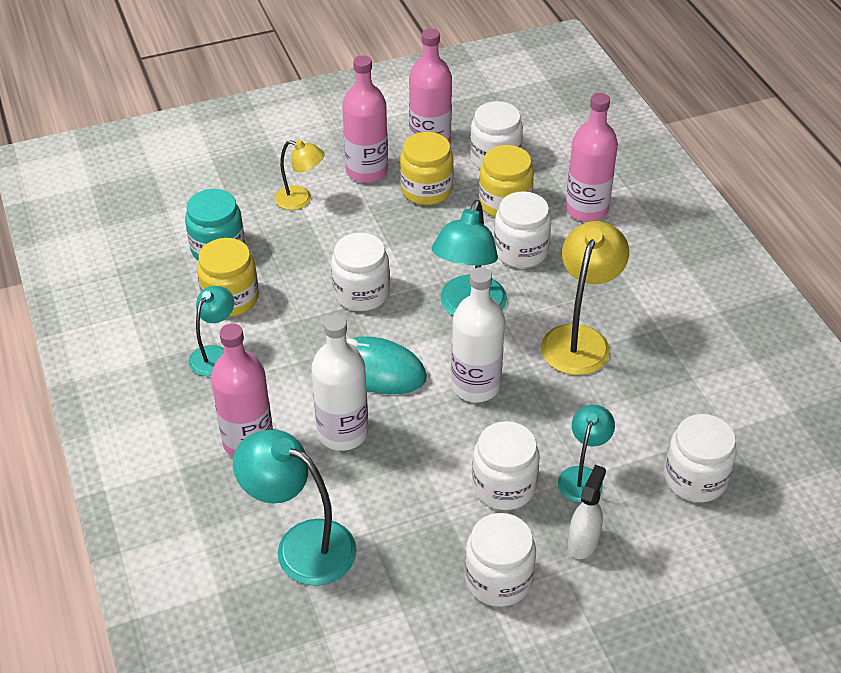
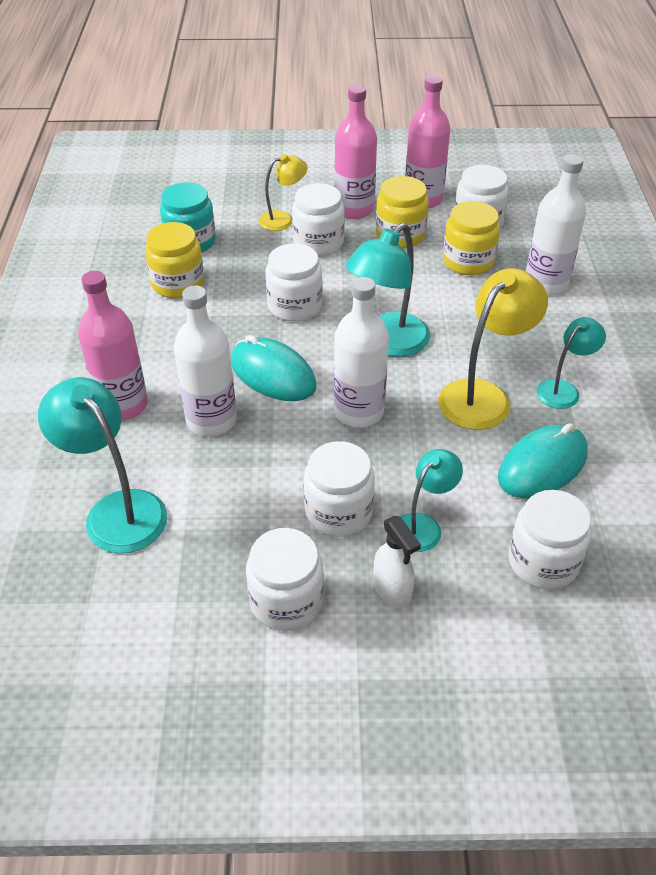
camera: 20 degrees right, 0 degrees up
turquoise lamp [189,286,234,376] -> turquoise lamp moved to [537,317,606,409]
yellow lamp [274,140,324,210] -> yellow lamp turned 60 degrees counterclockwise [259,154,308,231]
white jar [494,191,551,268] -> white jar moved to [292,183,345,256]
pink bottle [565,93,618,222] -> white bottle [526,154,586,296]
white spray bottle [568,465,606,559] -> white spray bottle turned 105 degrees clockwise [374,516,421,608]
none -> turquoise mouse [498,423,588,498]

